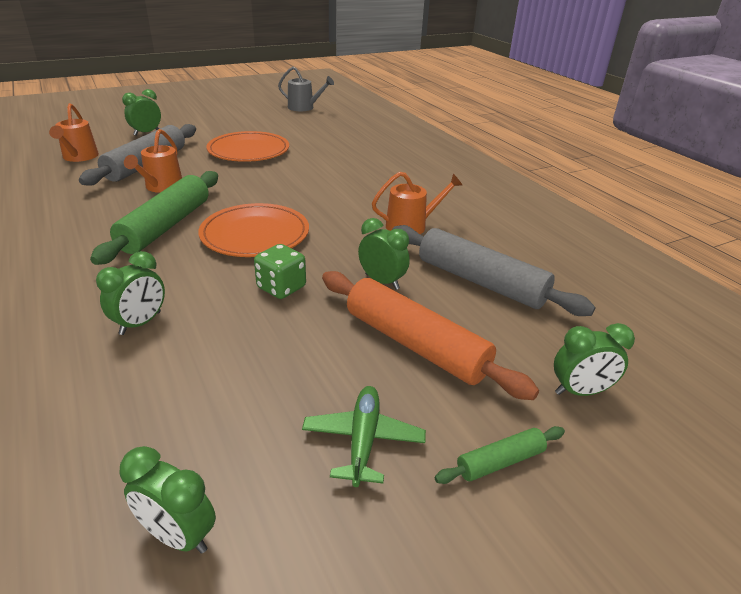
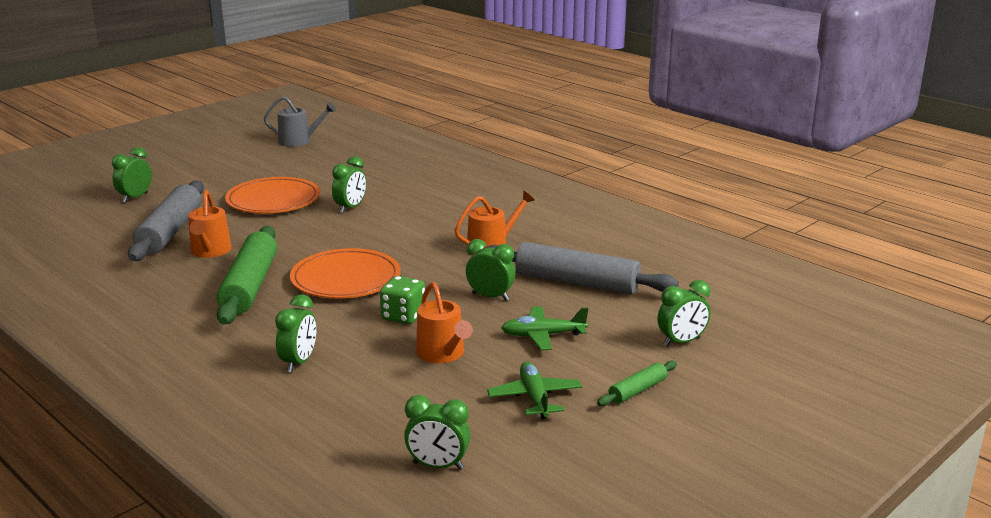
camera: 15 degrees left, 10 degrees down
orange watering can [49,103,99,162] -> orange watering can moved to [416,282,473,363]
orange rolling pin [322,271,539,400] -> green plane [501,307,588,350]
none -> green clock [332,156,366,213]

